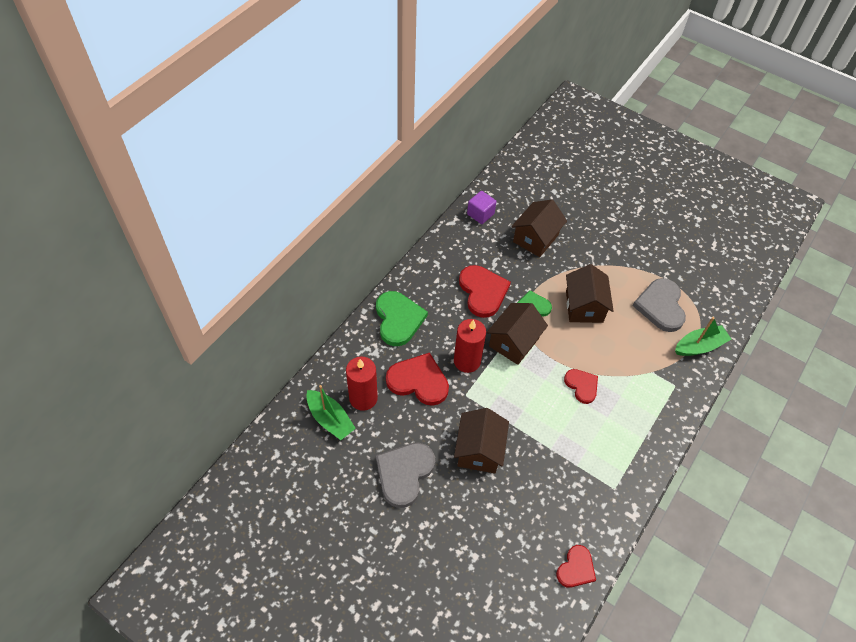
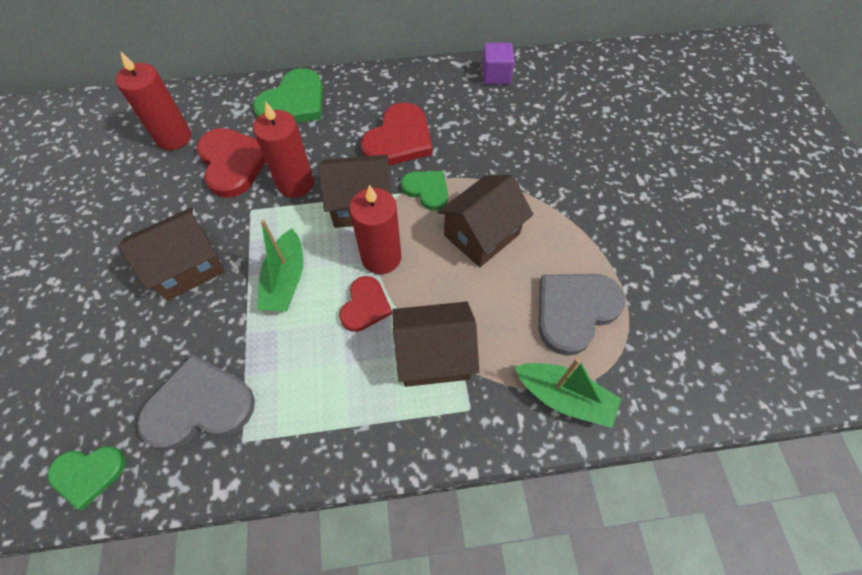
camera: 50 degrees right, 5 degrees up
green boat [306,385,356,440] -> green boat moved to [257,220,304,312]
grey heart [376,443,435,508] -> grey heart moved to [137,354,255,450]
brown house [511,199,567,257] -> brown house moved to [392,301,479,387]
red heart [556,545,596,588] -> green heart [48,446,125,510]
none -> red candle [350,185,401,274]

